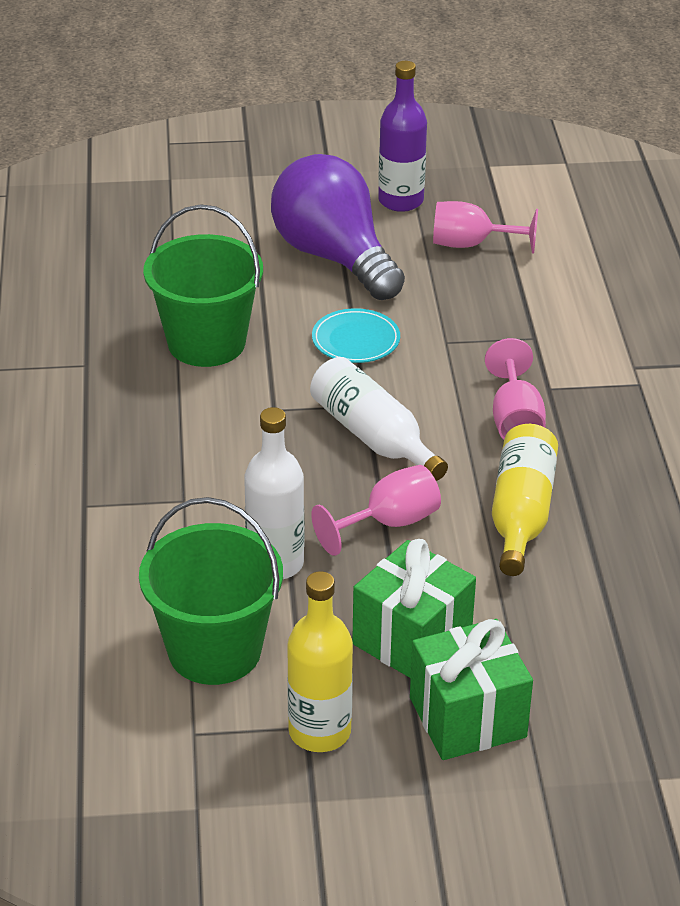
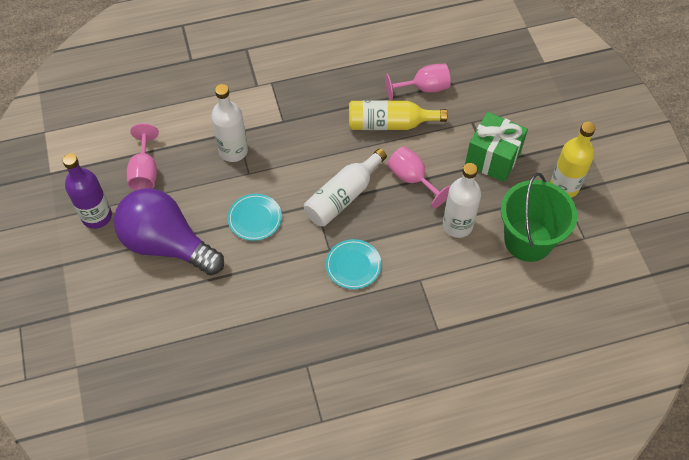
camera: 100 degrees left, 20 degrees up
green bucket [143,204,263,367] -> none
purple light bulb [271,154,405,300] -> purple light bulb turned 75 degrees clockwise [114,188,224,275]
green gift [410,619,533,760] -> none
pink goblet [485,338,546,440] -> pink goblet moved to [385,63,451,100]
none -> white bottle [211,84,248,162]
none -> turquoise plate [326,239,382,289]

